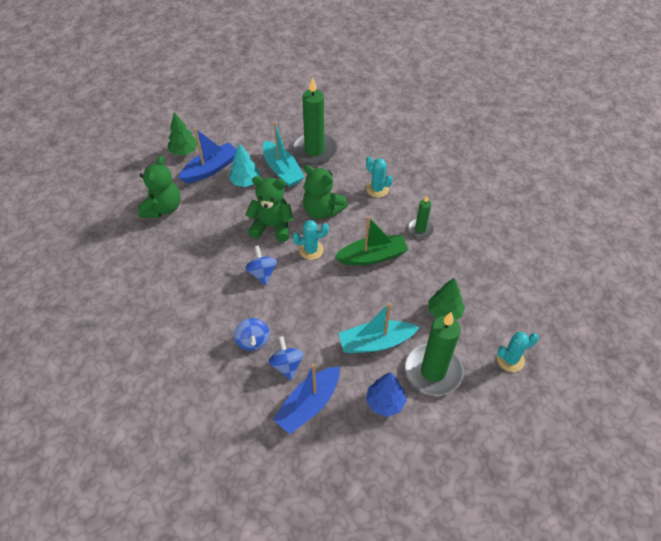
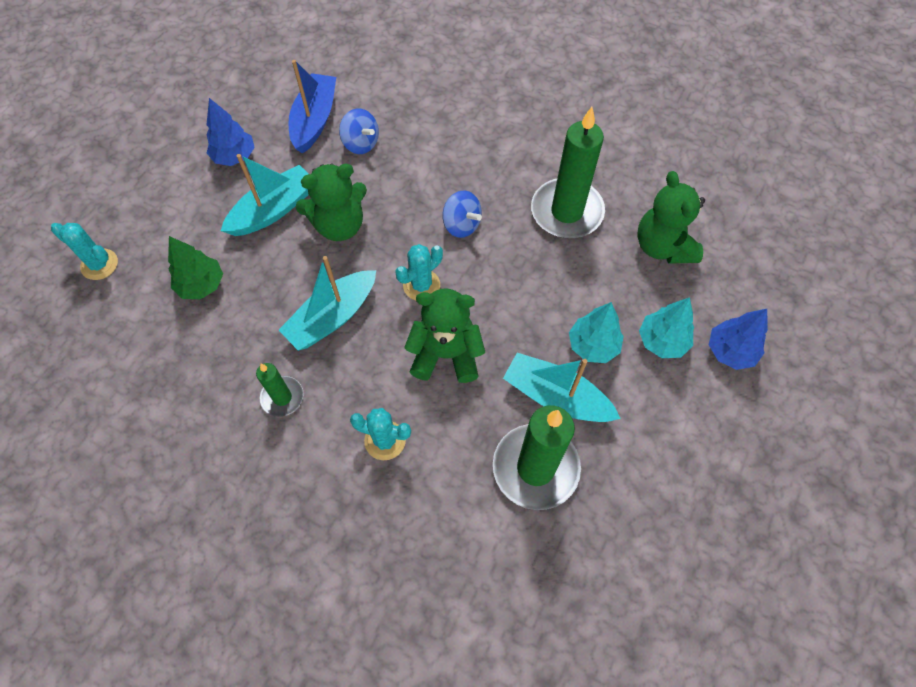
camera: 150 degrees right, 10 degrees up
green tree [168,112,197,155] -> blue tree [709,309,768,370]
blue boat [178,128,237,183] -> turquoise tree [639,297,694,358]
blue spinning top [234,318,270,351] -> none
green teddy bear [245,176,293,242] -> green teddy bear moved to [296,164,367,241]
green boat [335,216,408,265] -> turquoise boat [279,256,376,351]
green candle [405,312,464,396] -> green candle moved to [531,107,605,238]
turquoise cactus [497,332,539,372] -> turquoise cactus turned 75 degrees clockwise [51,223,118,280]

